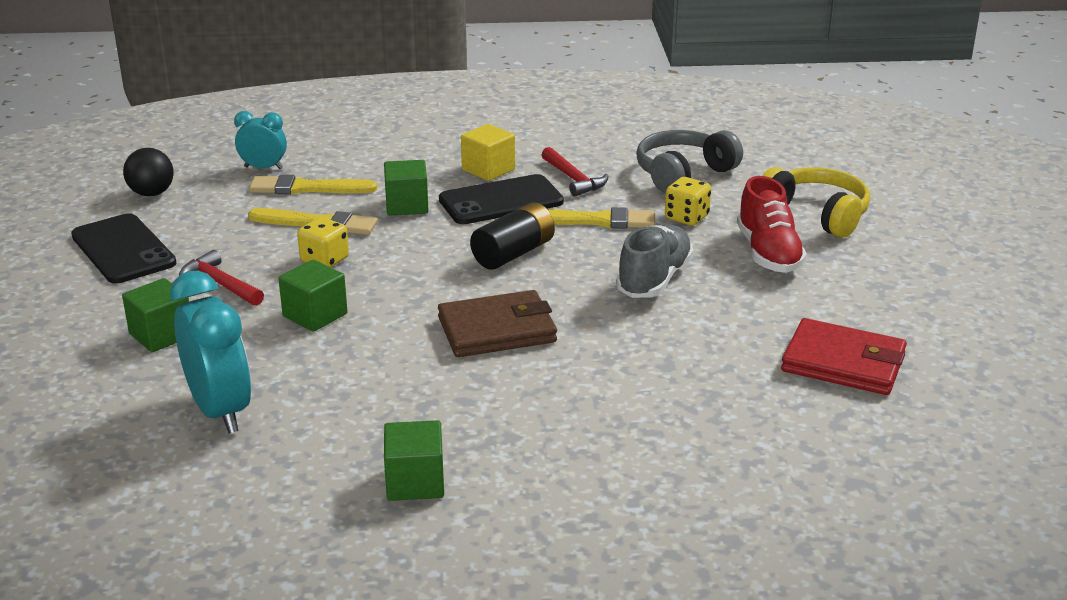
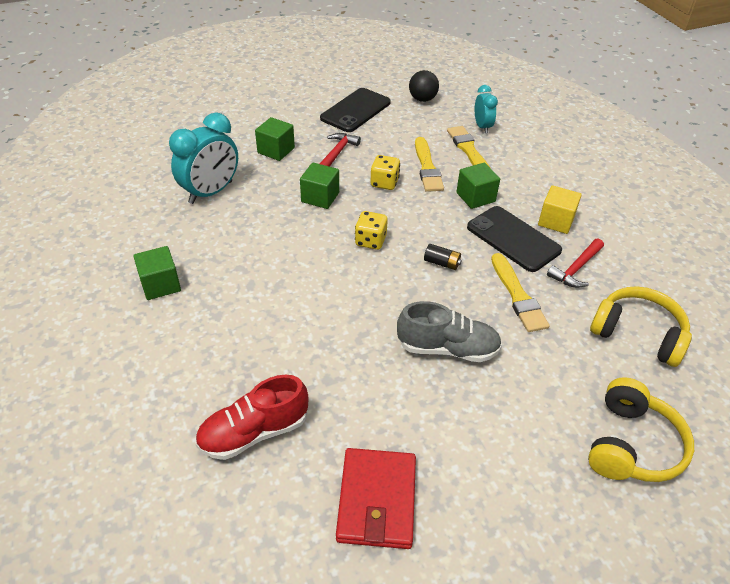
camera: 70 degrees right, 15 degrees up
brown wallet [438,290,557,357] -> none
black battery [470,202,555,270] -> black battery [424,244,462,270], size x0.56
grey headphones [636,130,743,193] -> yellow headphones [590,286,692,367]
yellow dice [665,177,711,226] -> yellow dice moved to [355,211,388,250]
red shoe [737,176,807,273] -> red shoe moved to [195,375,309,460]

